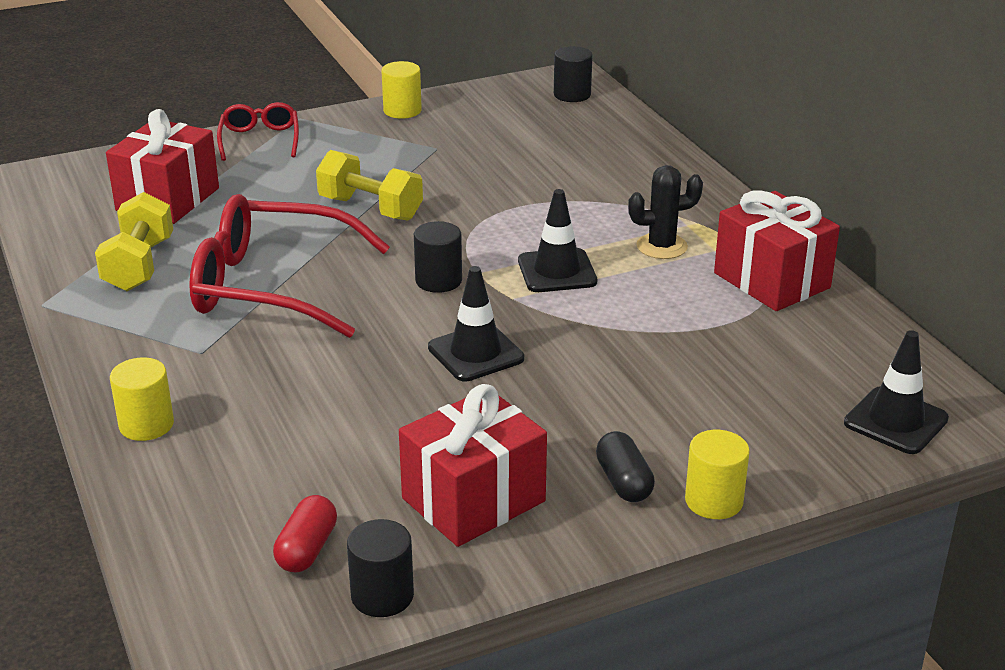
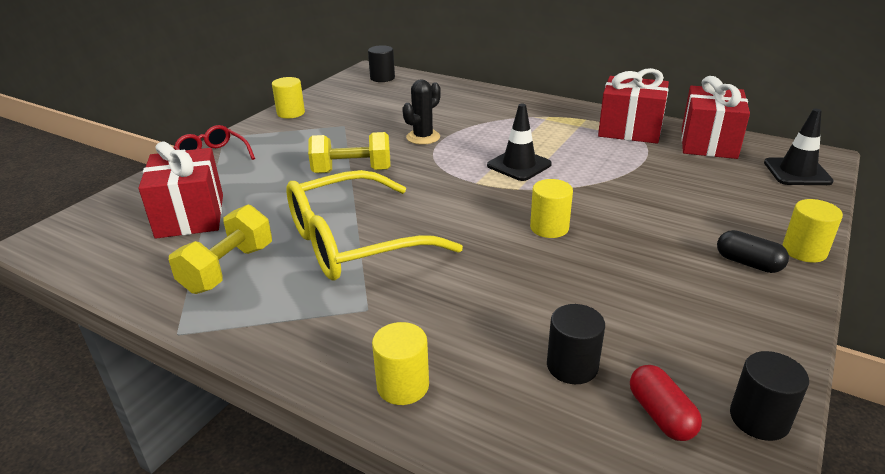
camera: 35 degrees left, 0 degrees up
yellow dumbbell [95,192,173,291] -> yellow dumbbell turned 60 degrees clockwise [169,204,272,294]
red glasses [189,194,390,338] -> yellow glasses [286,170,463,281]
red gift [399,384,547,547] -> red gift moved to [681,76,750,159]
black cylinder [414,221,462,293] -> black cylinder moved to [547,304,605,384]
black traffic cone [428,266,524,382] -> yellow cylinder [530,179,573,238]
black cactus [628,165,703,259] -> black cactus moved to [402,79,441,145]

